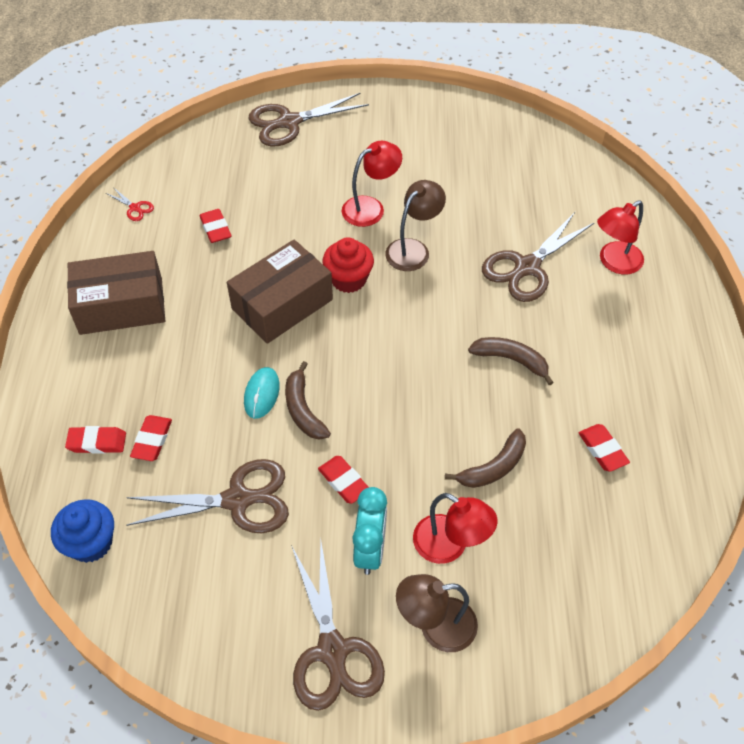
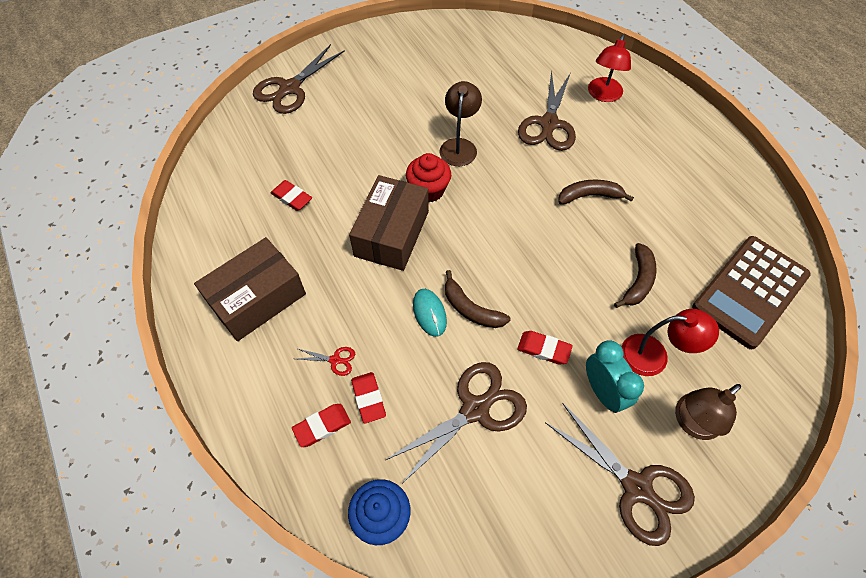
camera: 30 degrees left, 5 degrees up
red scissors [106,187,154,221] -> red scissors moved to [296,347,355,376]
red lamp [342,141,402,227] -> none
red eraser [579,424,630,472] -> none
none -> brown calculator [692,236,811,349]

